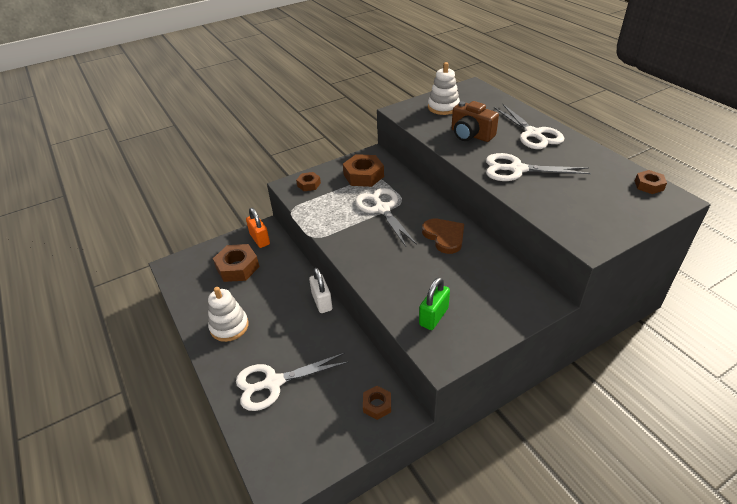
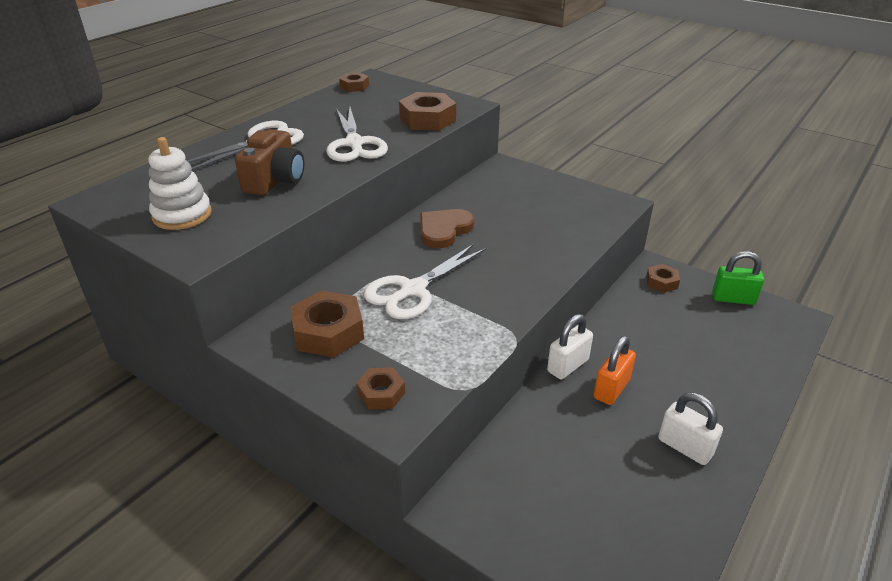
camera: 115 degrees left, 5 degrees down
white stacking toy [208,287,249,342] -> white padlock [658,393,723,465]
brown nut [213,244,259,282] -> brown nut moved to [399,92,456,131]
white scissors [236,353,349,411] -> none
orange padlock [246,208,270,248] -> orange padlock moved to [594,336,636,405]
green padlock [419,277,450,330] -> green padlock moved to [712,251,764,305]

